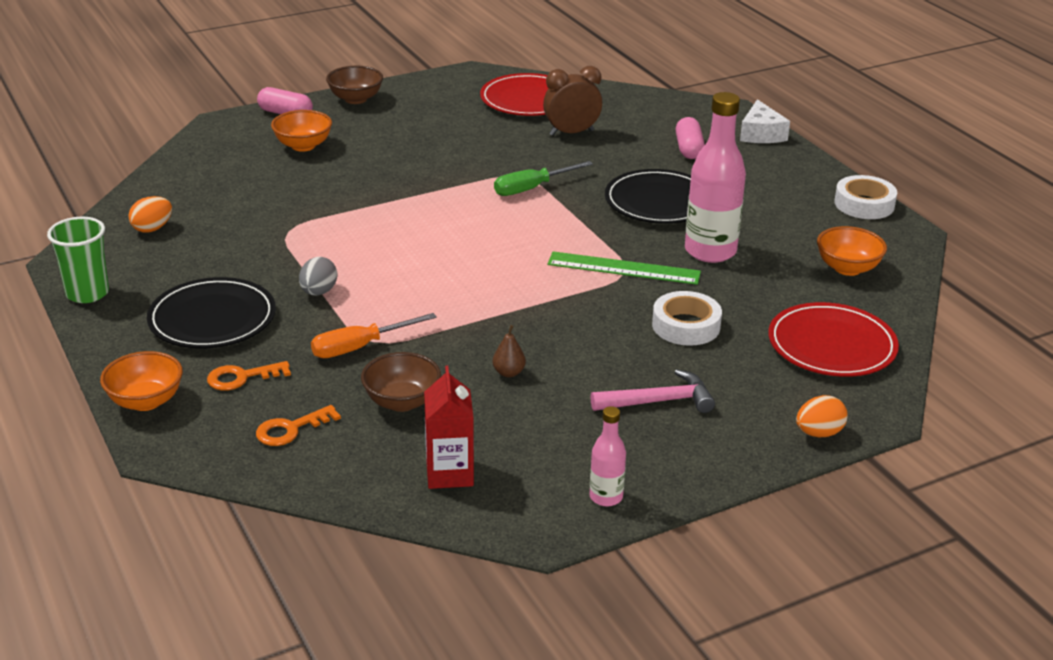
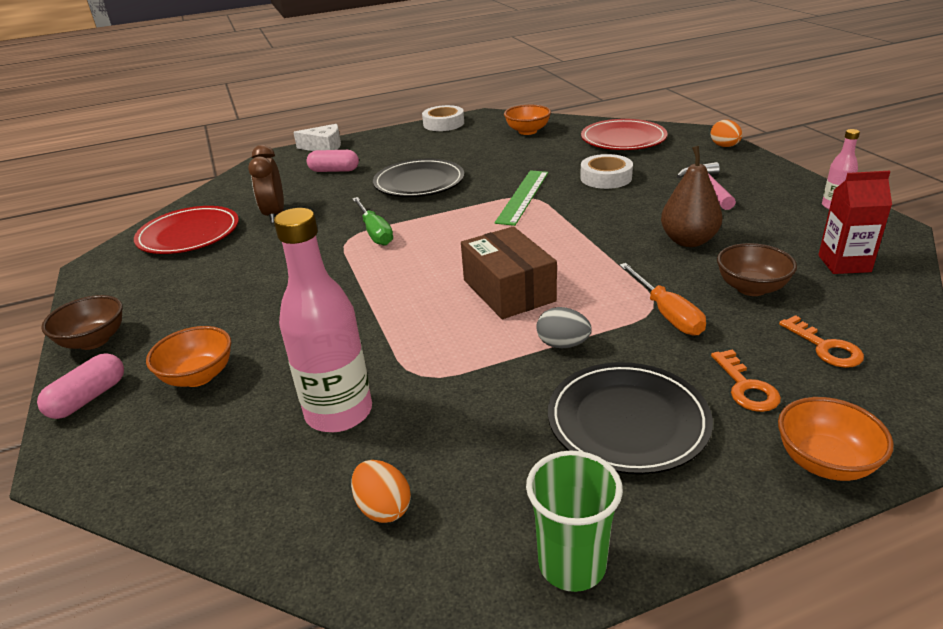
camera: 80 degrees left, 0 degrees up
brown pear [493,325,526,377] -> brown pear [661,146,722,247], size x2.04
pink bottle [685,92,746,263] -> pink bottle moved to [274,208,372,432]
none -> brown box [461,226,557,319]

